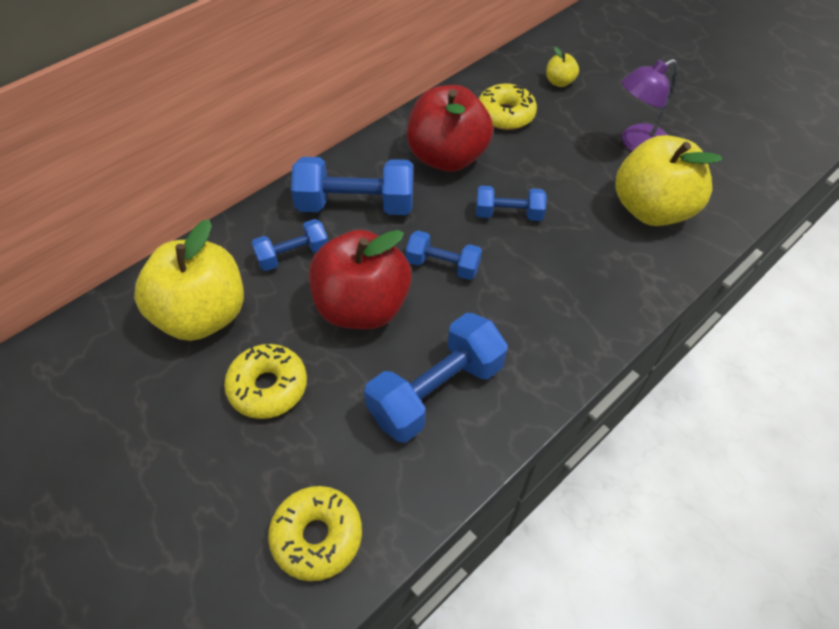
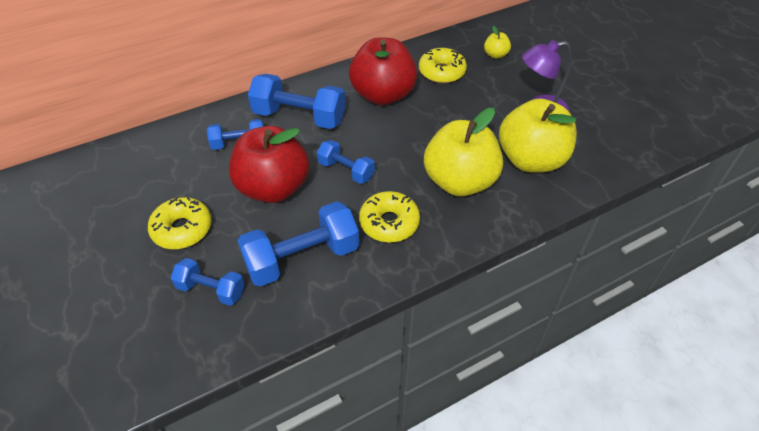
camera: 15 degrees right, 5 degrees down
yellow apple [134,219,244,341] -> yellow apple moved to [424,108,503,197]
yellow donut [268,486,362,581] -> yellow donut moved to [359,191,420,243]
blue dumbbell [476,186,547,221] -> blue dumbbell moved to [171,258,245,306]

